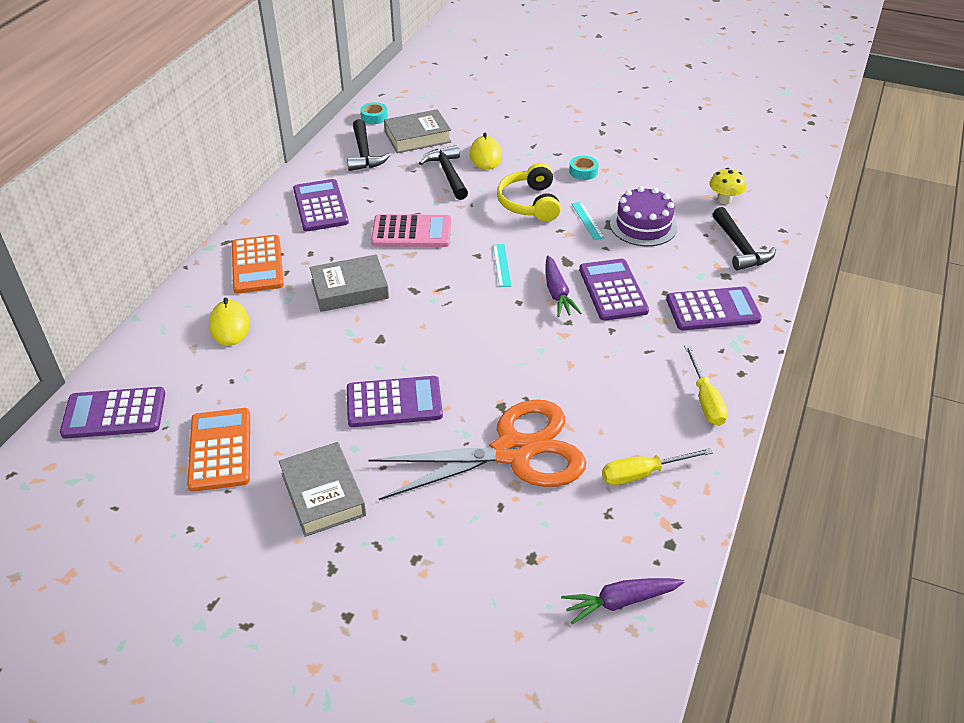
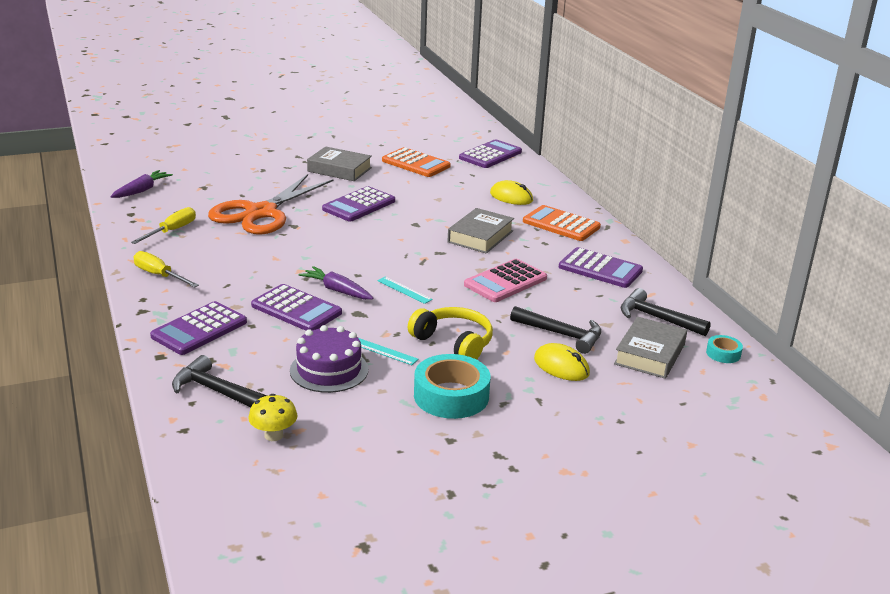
camera: 135 degrees right, 15 degrees down
turquoise tape [569,156,599,180] -> turquoise tape [414,354,490,419], size x2.05

